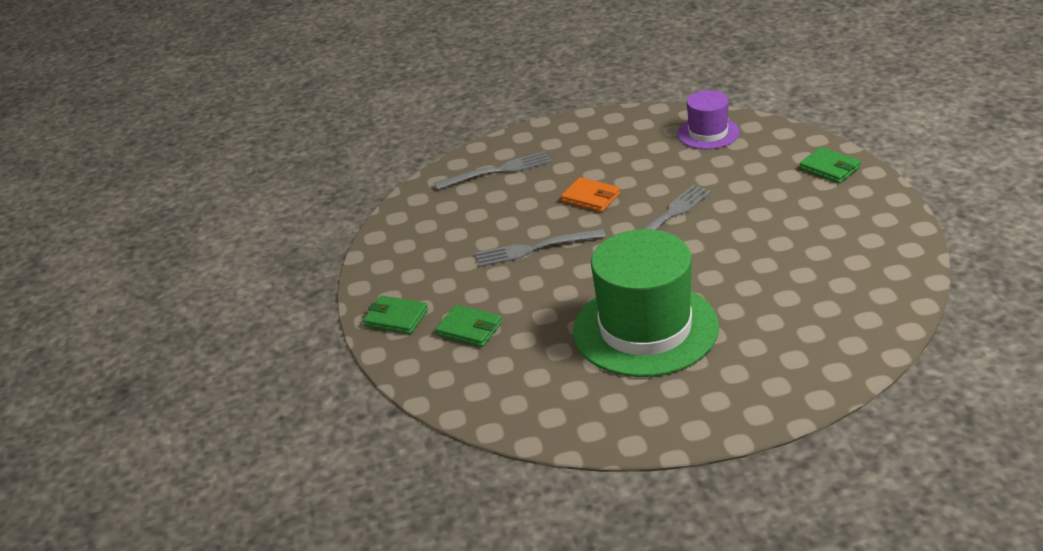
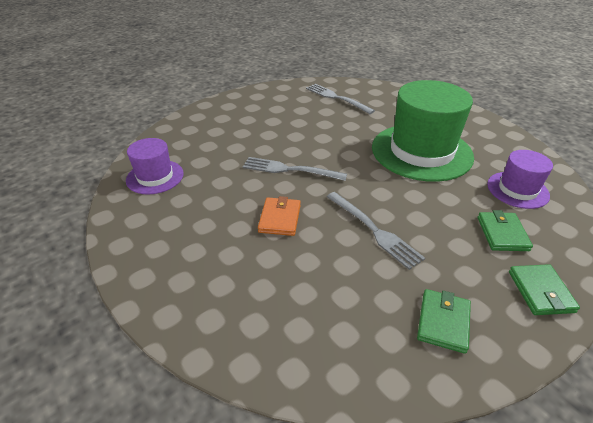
camera: 120 degrees left, 5 degrees up
grey fork [434,151,552,190] -> grey fork moved to [306,84,375,114]
green wallet [799,147,861,183] -> green wallet moved to [417,289,471,354]
none -> purple hat [487,150,553,209]

